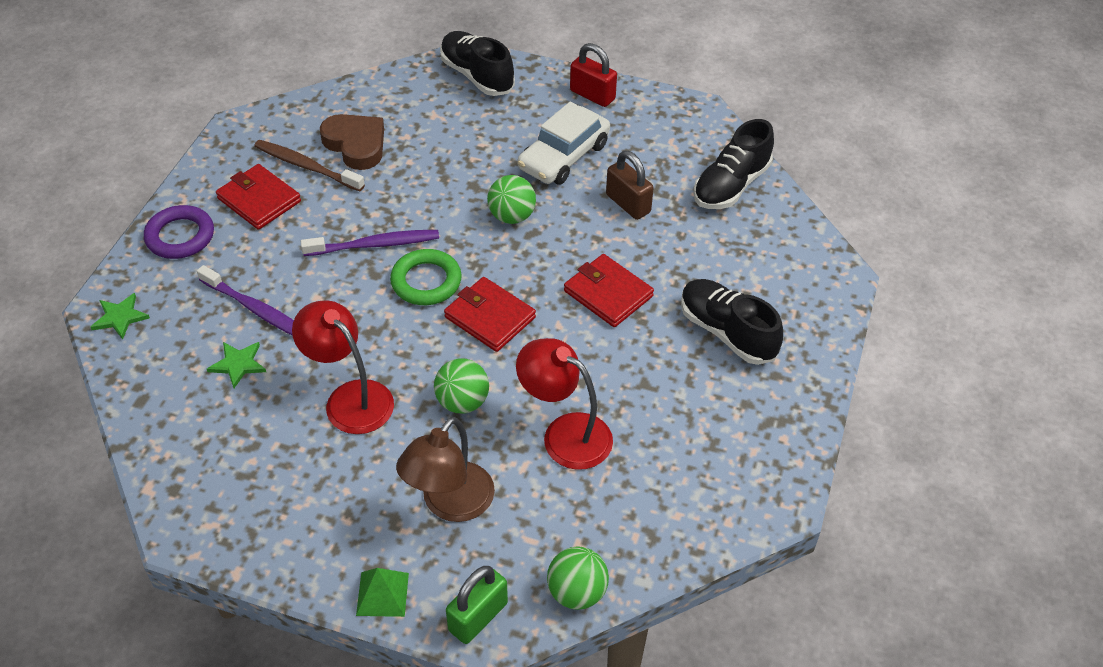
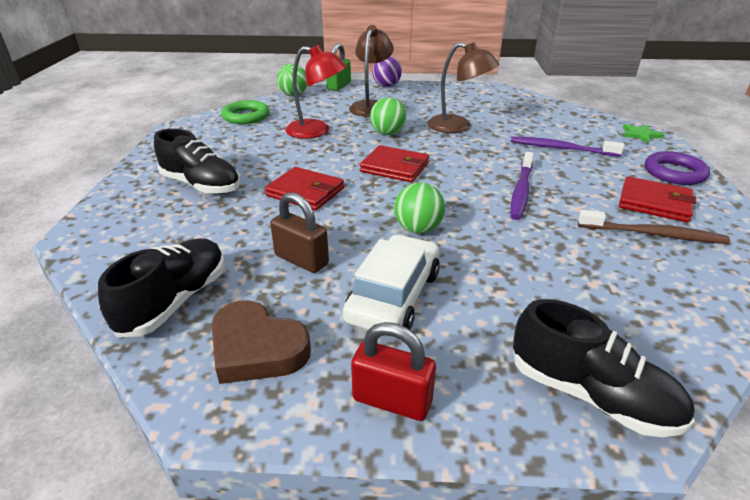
camera: 165 degrees right, 15 degrees down
green star [207,342,266,388] -> none
red lamp [292,301,394,434] -> brown lamp [427,42,499,133]
purple toothbrush [301,230,439,256] -> purple toothbrush turned 45 degrees counterclockwise [510,152,534,220]
brown heart [320,114,384,170] -> brown heart moved to [212,300,311,384]
green pyramid [356,568,409,617] -> purple ball [372,56,402,87]
green ring [390,249,462,305] -> green ring moved to [221,100,270,124]

